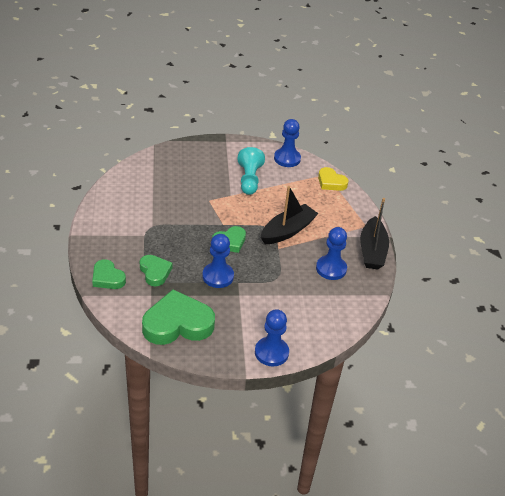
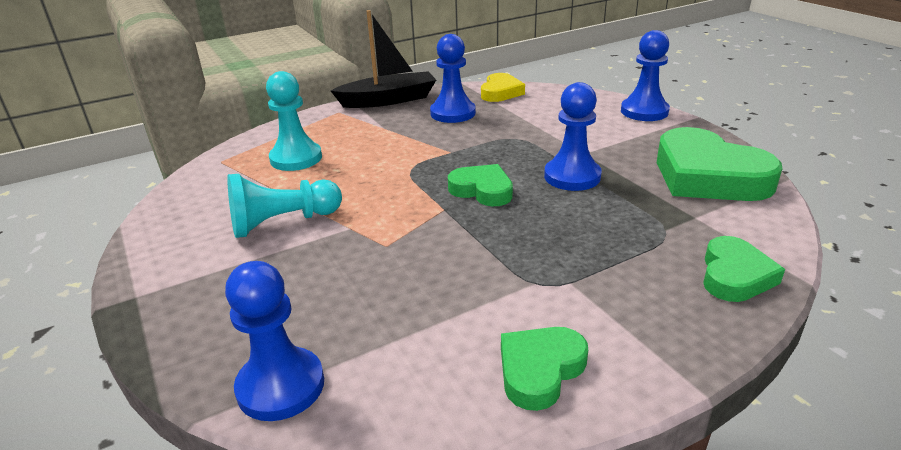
camera: 110 degrees left, 10 degrees down
green heart [140,255,172,286] -> green heart moved to [501,327,588,411]
black boat [261,186,318,244] -> none
blue pawn [274,119,301,167] -> blue pawn moved to [225,261,324,421]
yellow heart [318,167,349,191] -> yellow heart moved to [481,73,525,102]
none -> turquoise pawn [266,71,322,171]

